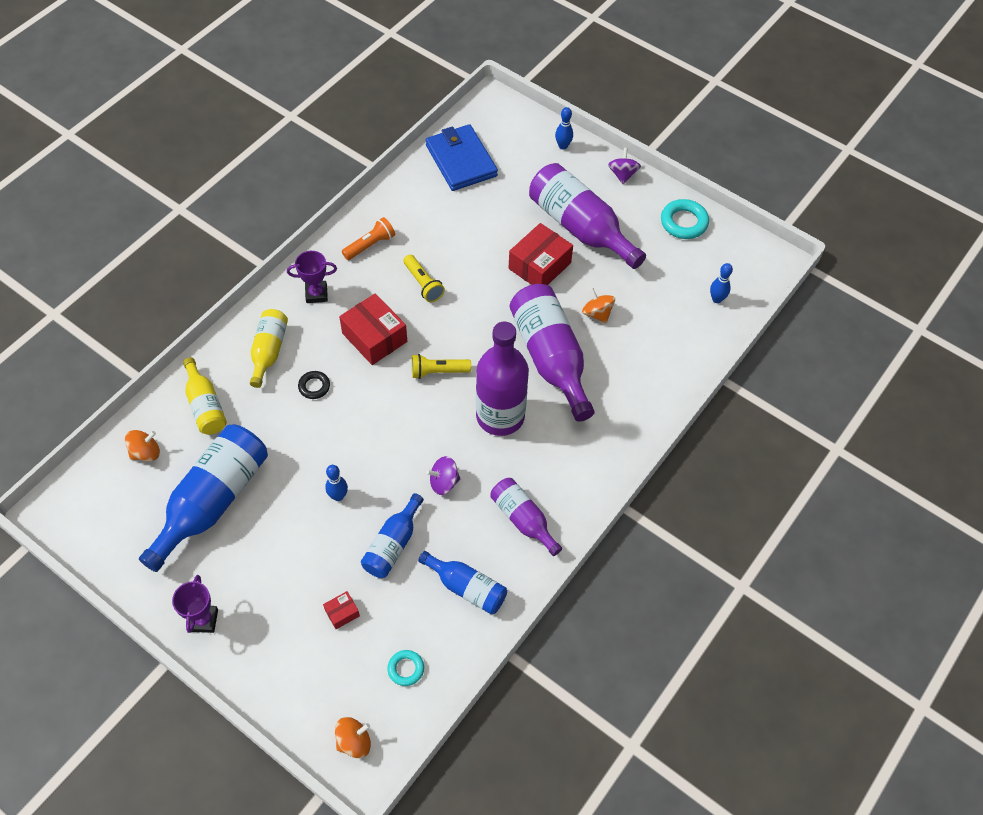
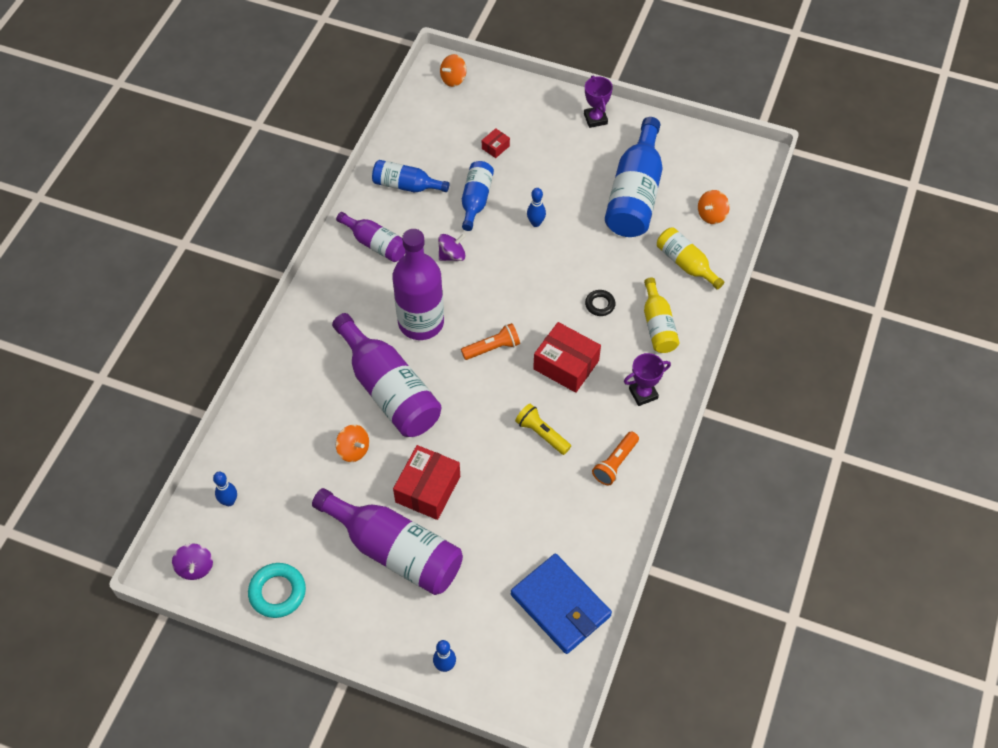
camera: 165 degrees right, 0 degrees up
turquoise ring [387,650,424,686] -> none
yellow flashlight [412,354,471,379] -> orange flashlight [461,323,520,360]
purple spinning top [608,148,641,184] -> purple spinning top moved to [172,543,213,580]

